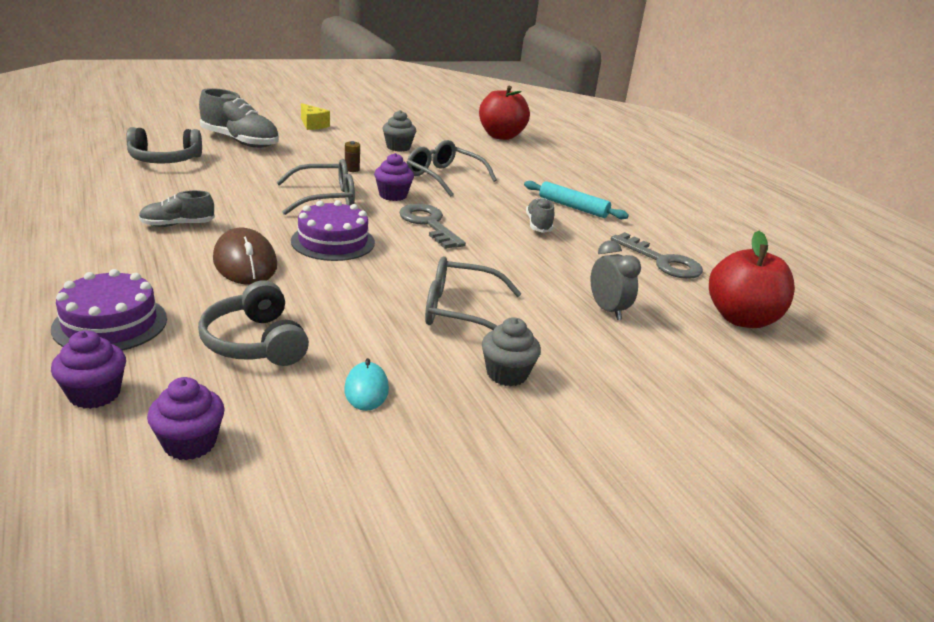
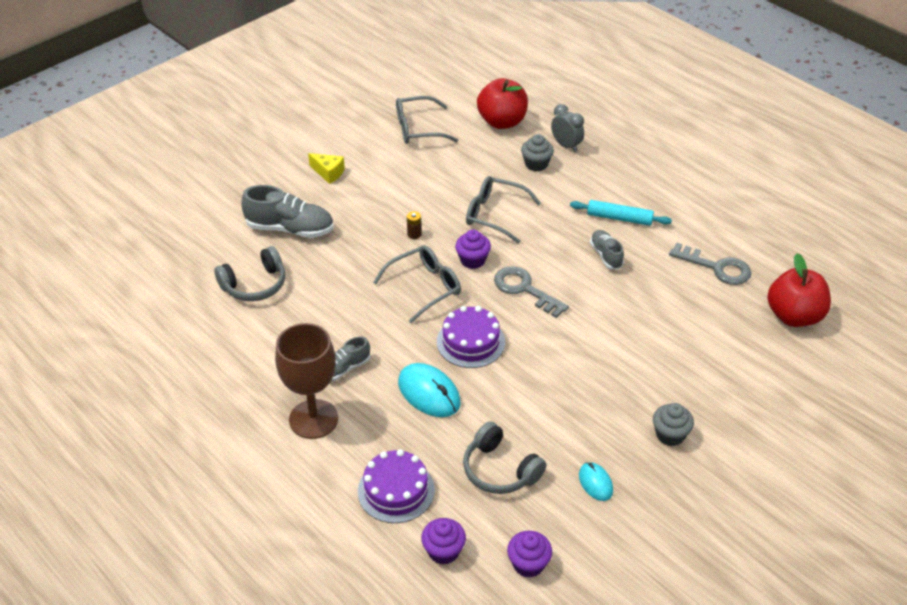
camera: 15 degrees left, 15 degrees up
brown mouse [213,228,277,285] -> turquoise mouse [398,363,461,417]
grey cupcake [383,110,416,152] -> grey cupcake moved to [521,134,554,171]
grey glasses [425,256,522,330] -> grey glasses moved to [396,96,458,144]
grey clock [591,240,641,320] -> grey clock moved to [551,104,584,152]
none -> brown goblet [275,323,338,439]

